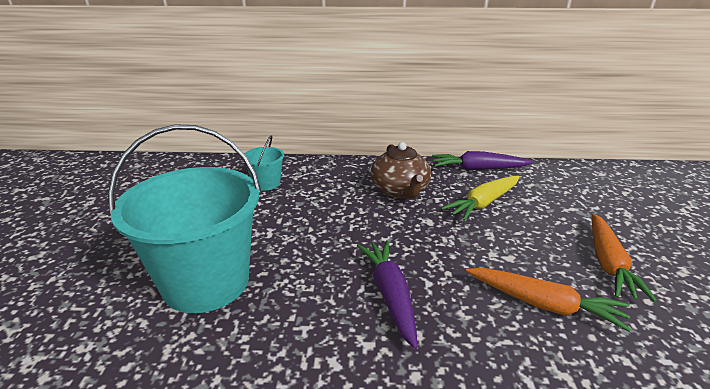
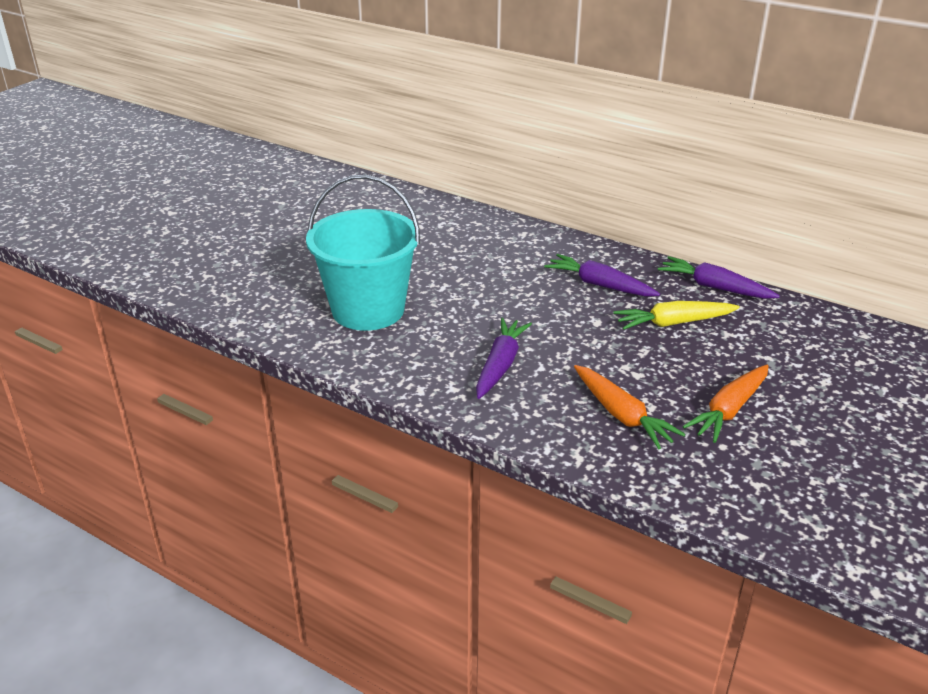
camera: 30 degrees right, 5 degrees up
turquoise bucket [244,135,284,191] -> none
brown teapot [370,142,431,199] -> purple carrot [544,254,660,297]

